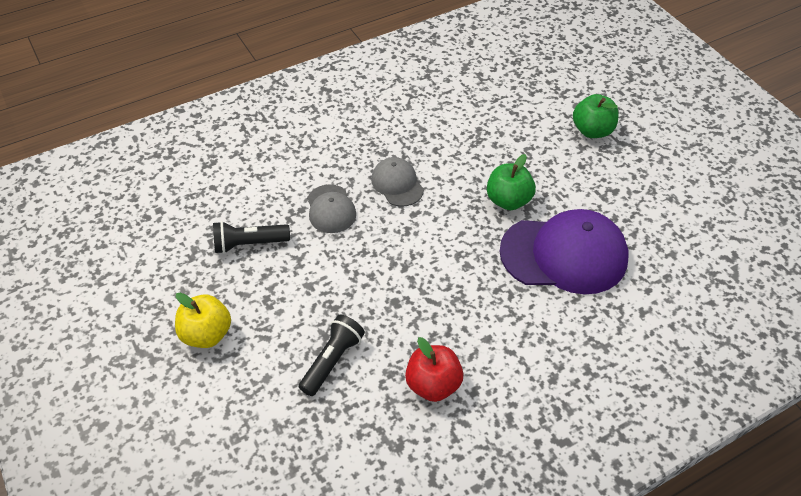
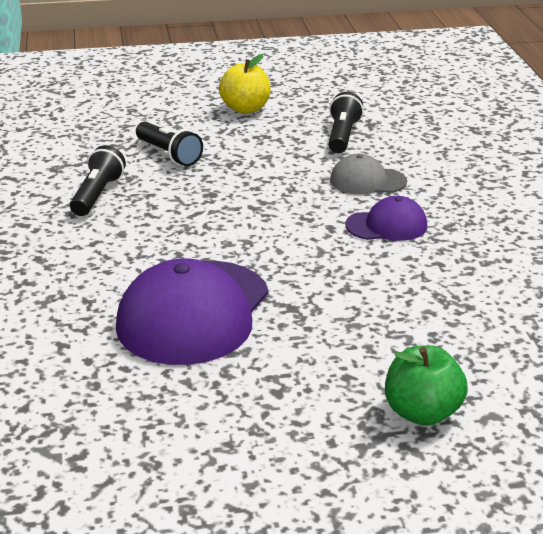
camera: 110 degrees right, 20 degrees down
grey cap [371,157,424,207] -> purple cap [345,196,428,241]
red apple [405,337,463,402] -> black flashlight [70,145,126,216]
green apple [487,154,536,210] -> none

